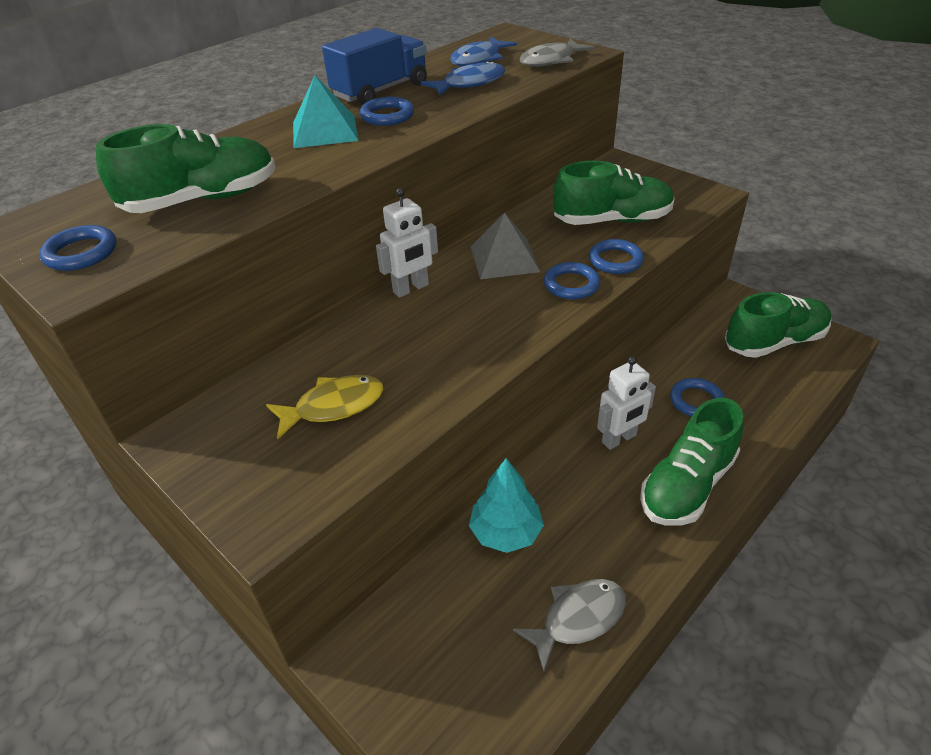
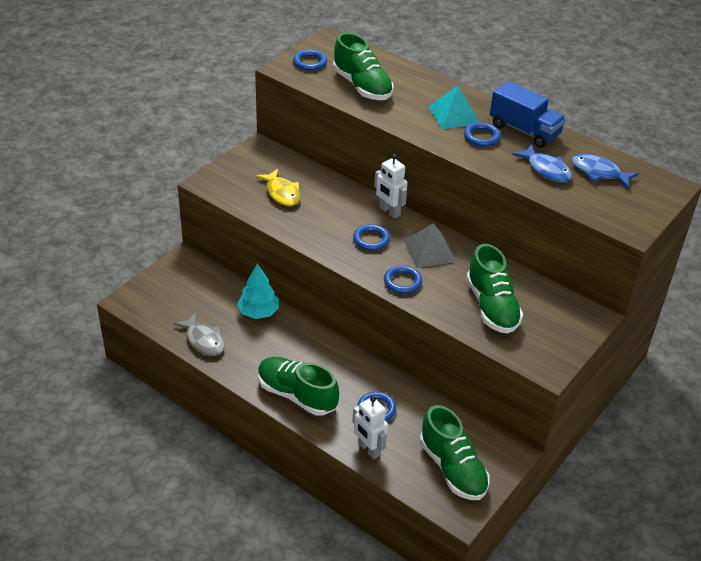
camera: 80 degrees right, 0 degrees up
grey fish [520,39,595,67] -> none
blue ring [589,239,644,274] -> blue ring moved to [353,224,390,251]
white robot [597,356,656,450] -> white robot moved to [352,396,388,459]

